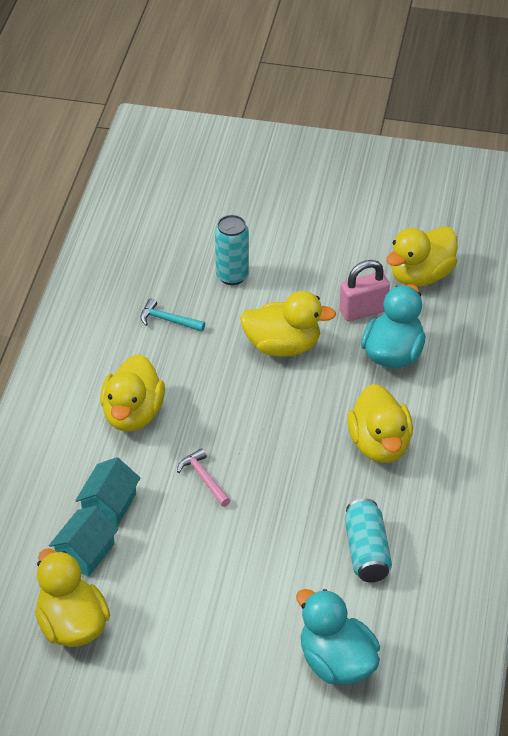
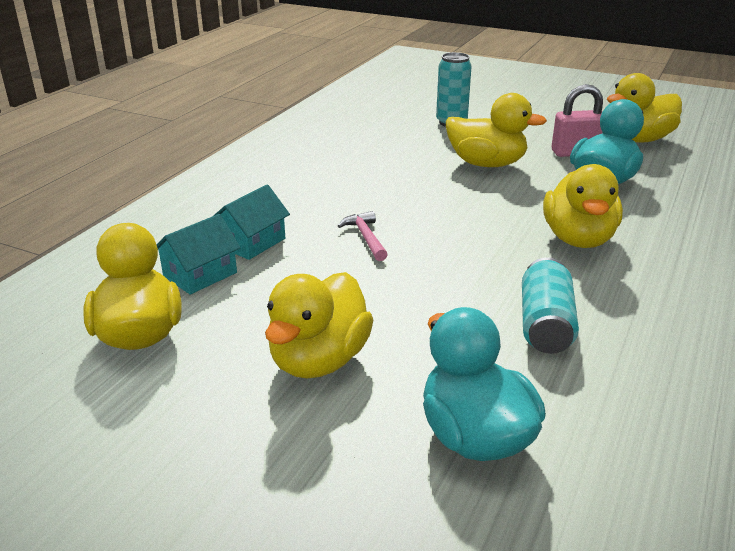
camera: 15 degrees right, 15 degrees down
yellow duck [100,354,165,431] -> yellow duck moved to [265,272,373,379]
turquoise hammer [140,298,205,332] -> none

